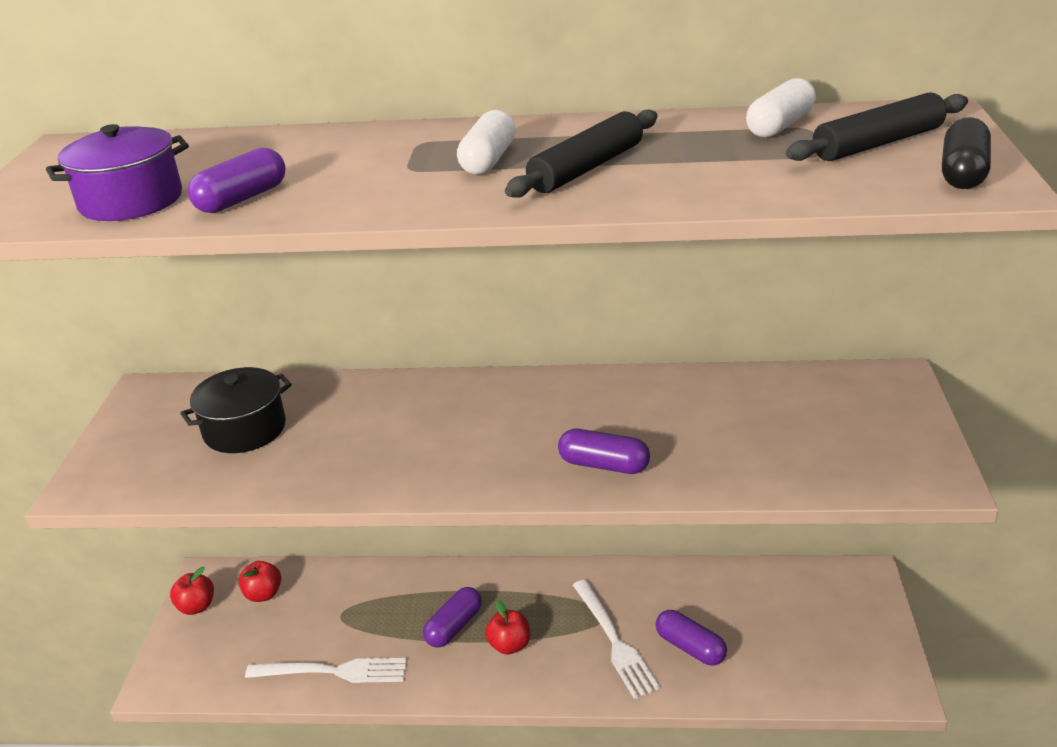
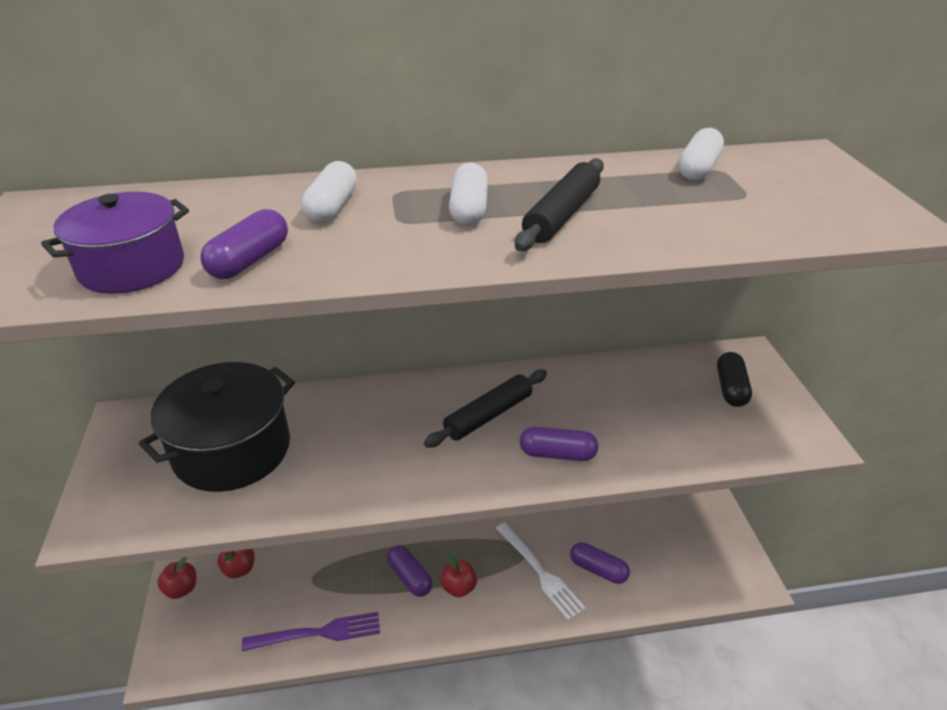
camera: 15 degrees left, 5 degrees up
black pot [180,367,292,453] -> black pot [139,362,295,492], size x1.56
white fork [245,658,407,683] -> purple fork [242,612,380,651]
purple capsule [423,587,482,648] -> purple capsule turned 60 degrees counterclockwise [387,545,433,597]
black rolling pin [786,92,968,161] -> black rolling pin moved to [424,369,547,448]
black capsule [942,117,991,189] -> black capsule moved to [717,352,752,407]
none -> white capsule [301,161,357,223]

